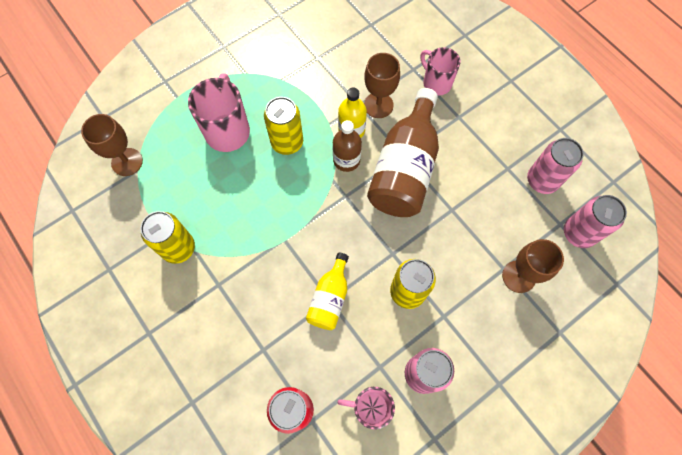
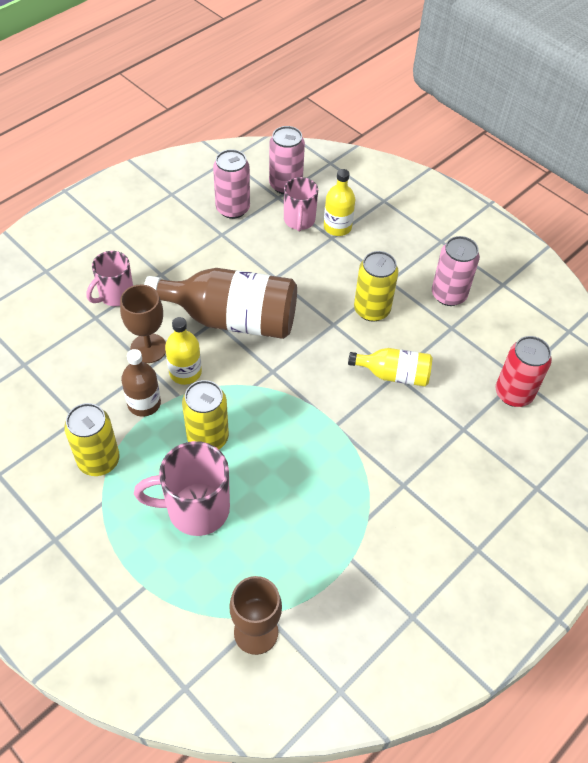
camera: 100 degrees left, 15 degrees down
yellow can [141,211,195,264] -> yellow can moved to [64,403,120,476]
brown bottle [333,120,362,172] -> brown bottle moved to [121,349,161,417]
pink mug [337,387,395,429] -> pink mug moved to [284,177,318,231]
brown goblet [502,239,564,293] -> yellow bottle [324,169,355,236]

